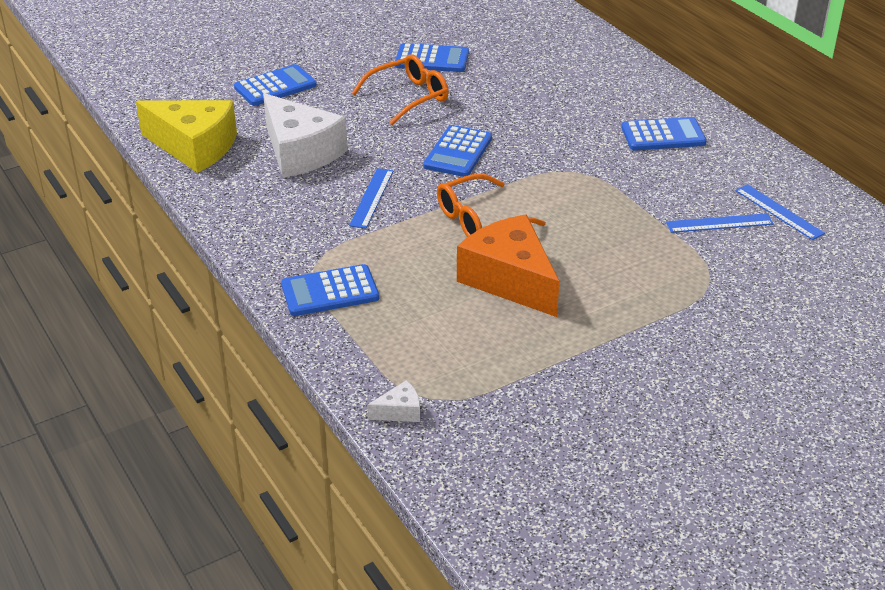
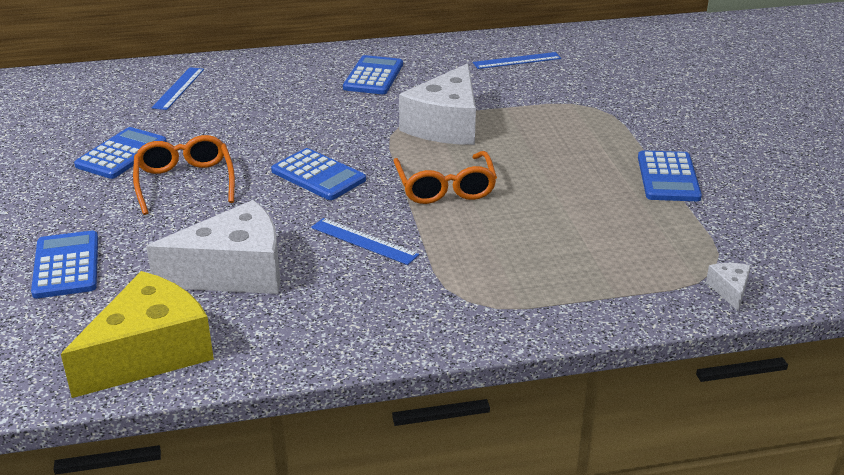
camera: 70 degrees left, 5 degrees down
blue calculator [281,264,379,316] -> blue calculator moved to [638,150,702,201]
orange cheese [457,214,560,317] -> none
blue ruler [666,213,774,233] -> blue ruler moved to [152,67,204,110]
none -> white cheese [399,63,476,145]

